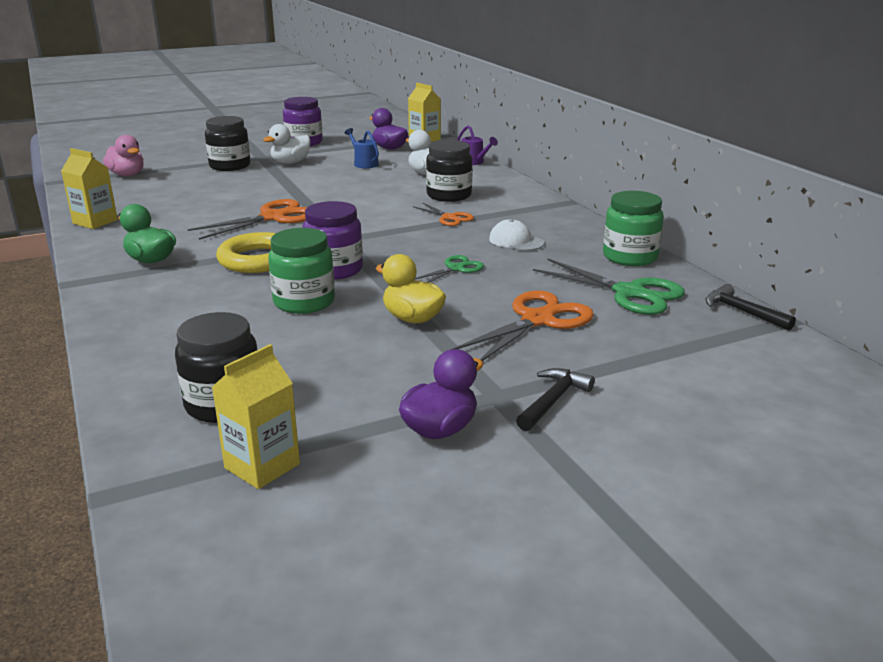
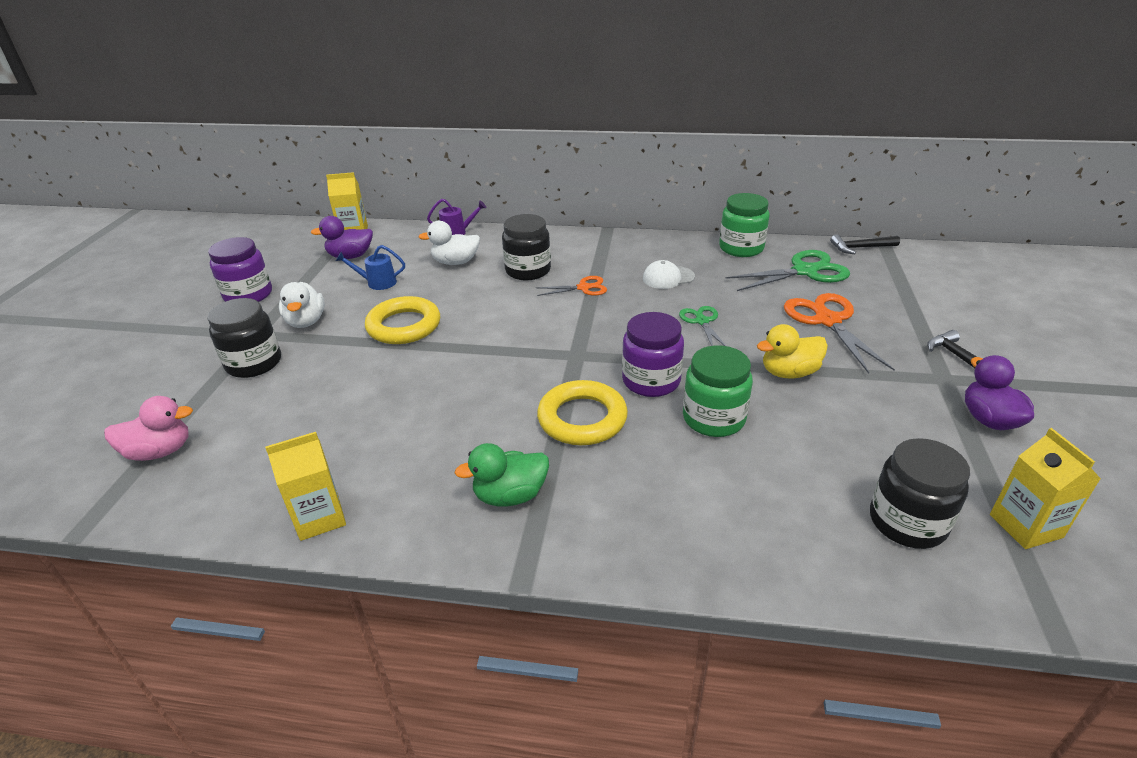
camera: 55 degrees left, 10 degrees up
orange scissors [187,199,307,240] -> none
none -> yellow ring [365,296,440,344]

